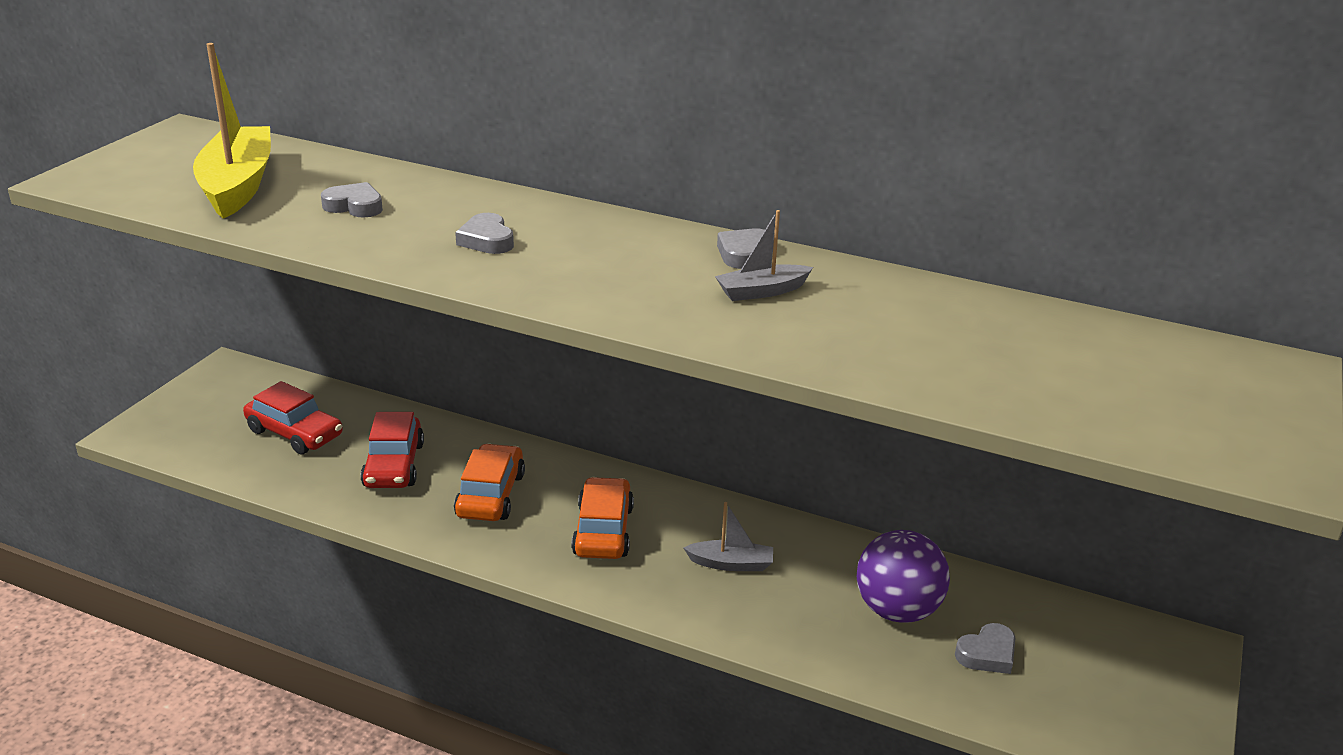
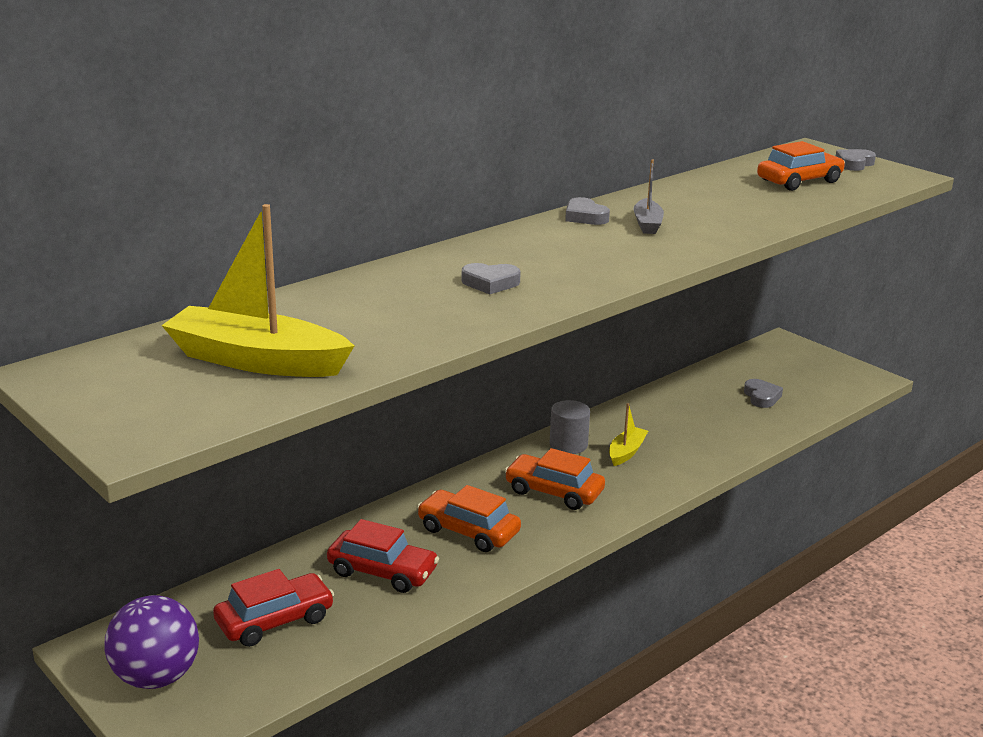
camera: 65 degrees left, 5 degrees down
grey heart [321,182,383,217] -> grey heart moved to [836,149,876,171]
grey boat [684,502,773,571] -> yellow boat [609,403,648,466]
purple ball [857,530,950,623] -> purple ball moved to [104,595,199,689]
none -> grey cylinder [550,400,590,454]
none -> orange car [757,141,845,191]

